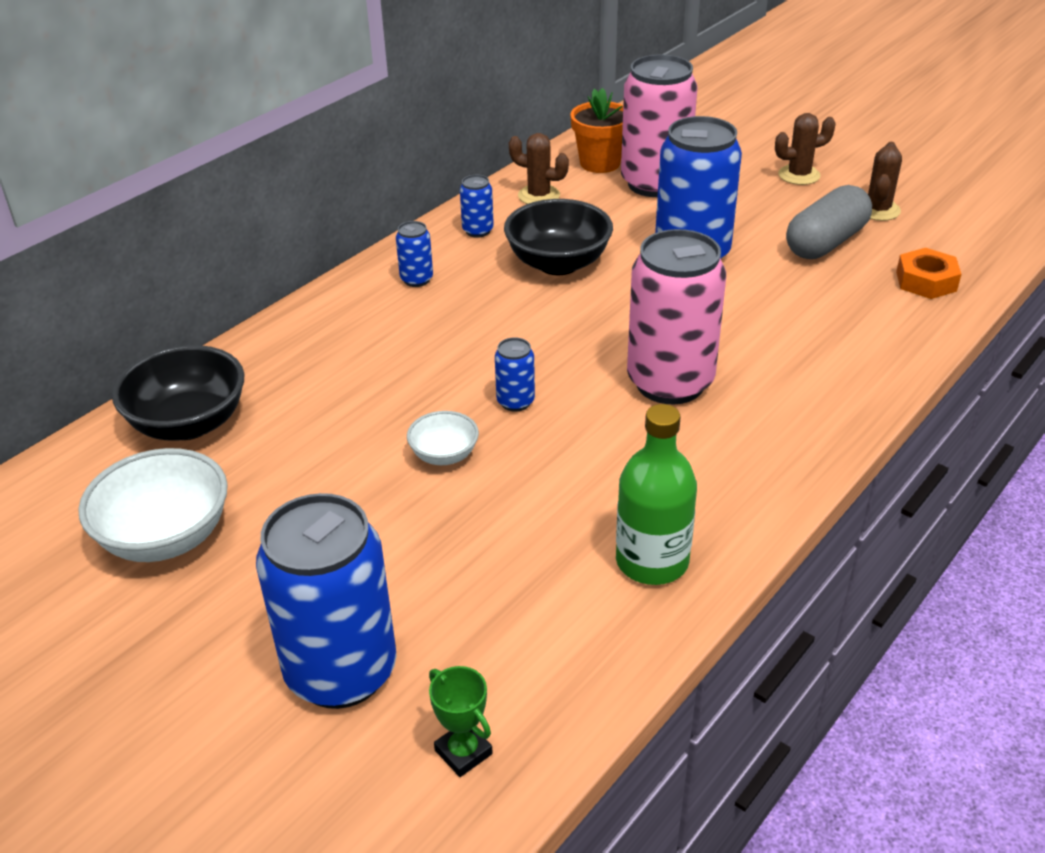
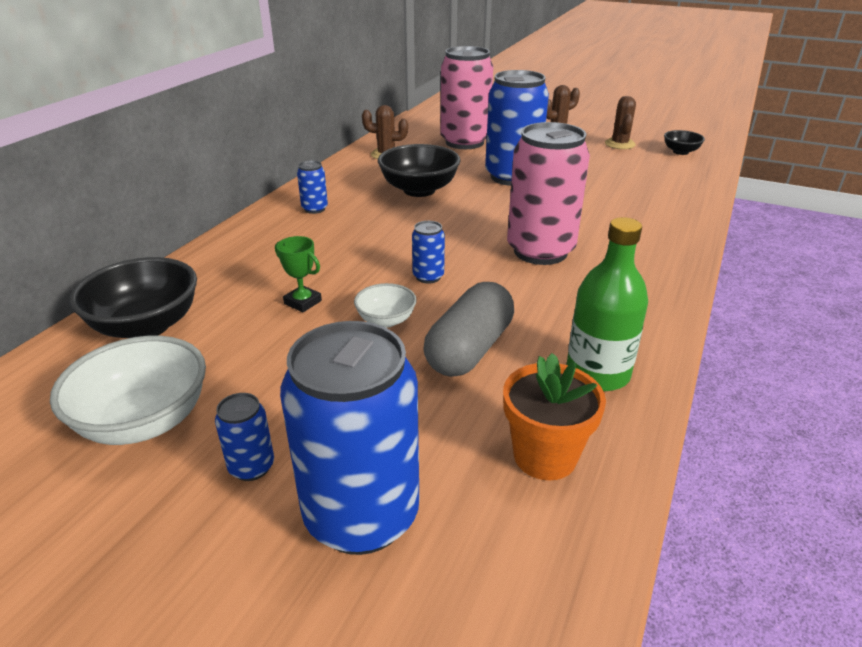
camera: 15 degrees left, 5 degrees down
green trophy [429,666,493,777] -> green trophy moved to [275,236,322,312]
blue can [460,175,494,238] -> blue can moved to [215,393,274,481]
orange flower pot [570,88,623,173] -> orange flower pot moved to [503,353,606,481]
grey capsule [786,185,872,259] -> grey capsule moved to [424,282,514,377]
orange nut [896,248,961,299] -> none
none -> black bowl [664,130,705,155]

